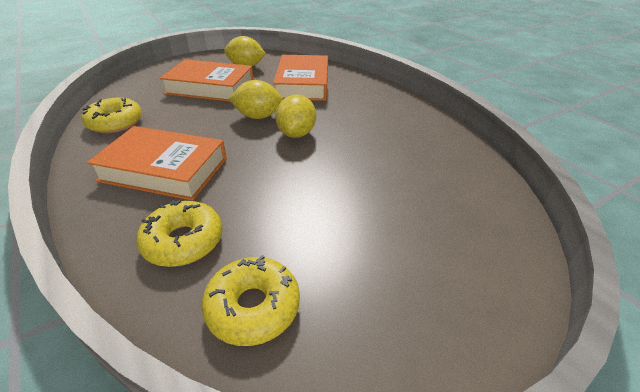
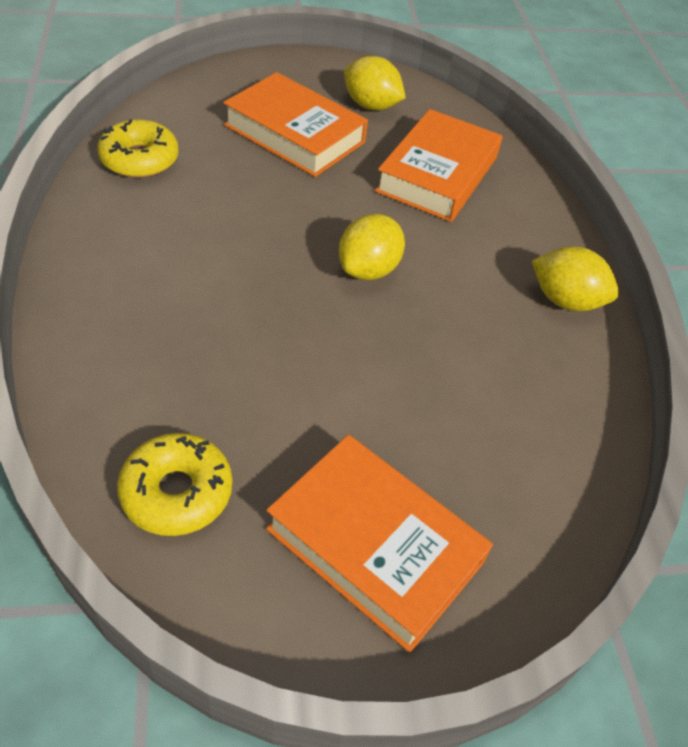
camera: 20 degrees right, 10 degrees up
orange book [87,126,227,201] -> orange book moved to [266,435,493,653]
yellow donut [136,200,223,267] -> none
yellow lemon [229,80,283,119] -> yellow lemon moved to [532,246,619,311]

